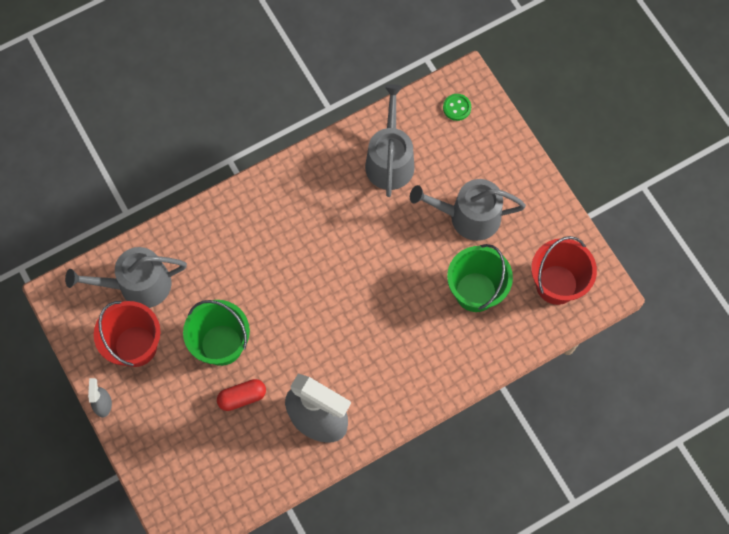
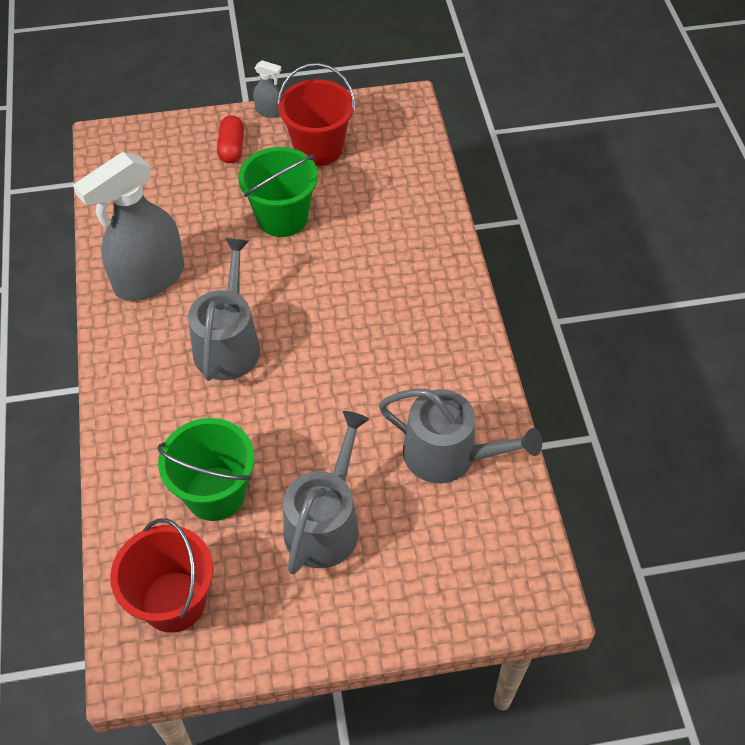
camera: 110 degrees right, 15 degrees down
grey watering can [65,247,187,308] -> grey watering can moved to [188,238,260,381]
red capsule [217,379,266,411] -> red capsule moved to [217,115,244,163]
green button [443,94,471,121] -> none

